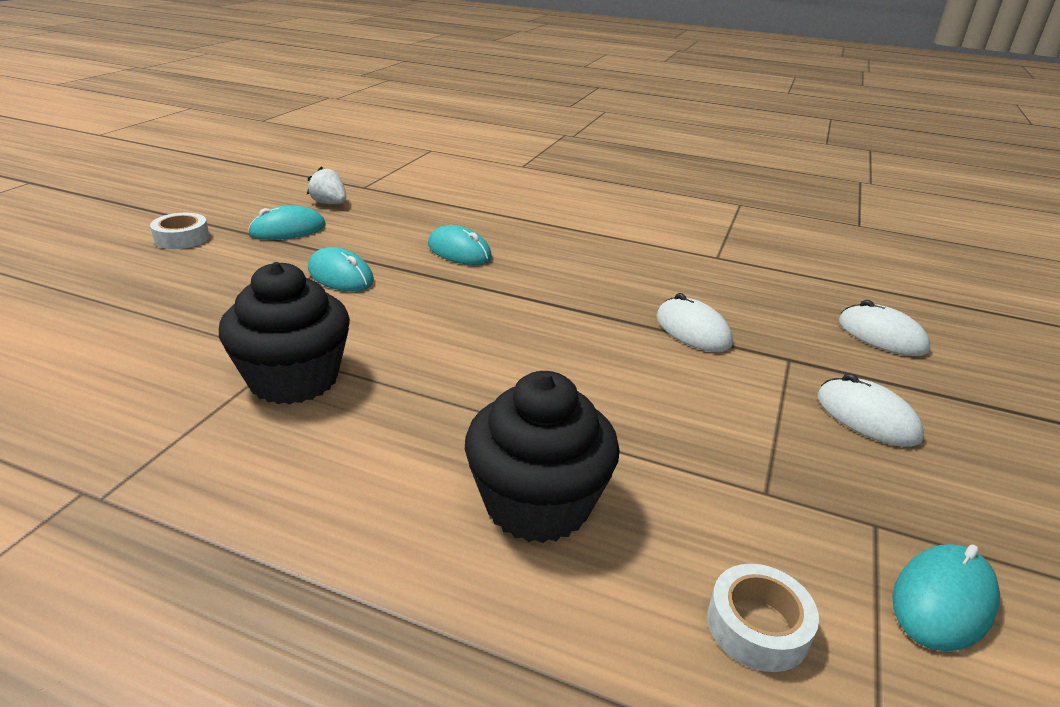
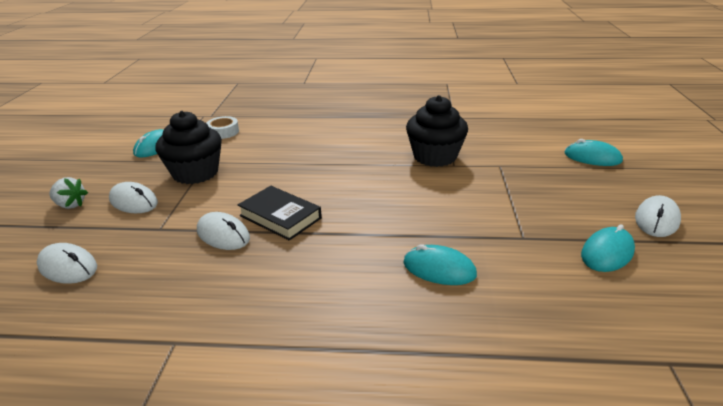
camera: 165 degrees right, 0 degrees up
white tape [150,213,209,249] -> white mouse [635,195,681,237]
white strawberry [307,166,346,204] -> white strawberry moved to [49,177,88,209]
turquoise mouse [308,247,374,292] -> turquoise mouse moved to [565,139,623,166]
black cupcake [465,371,620,543] -> black cupcake moved to [156,111,222,184]
none -> black book [238,186,322,241]

